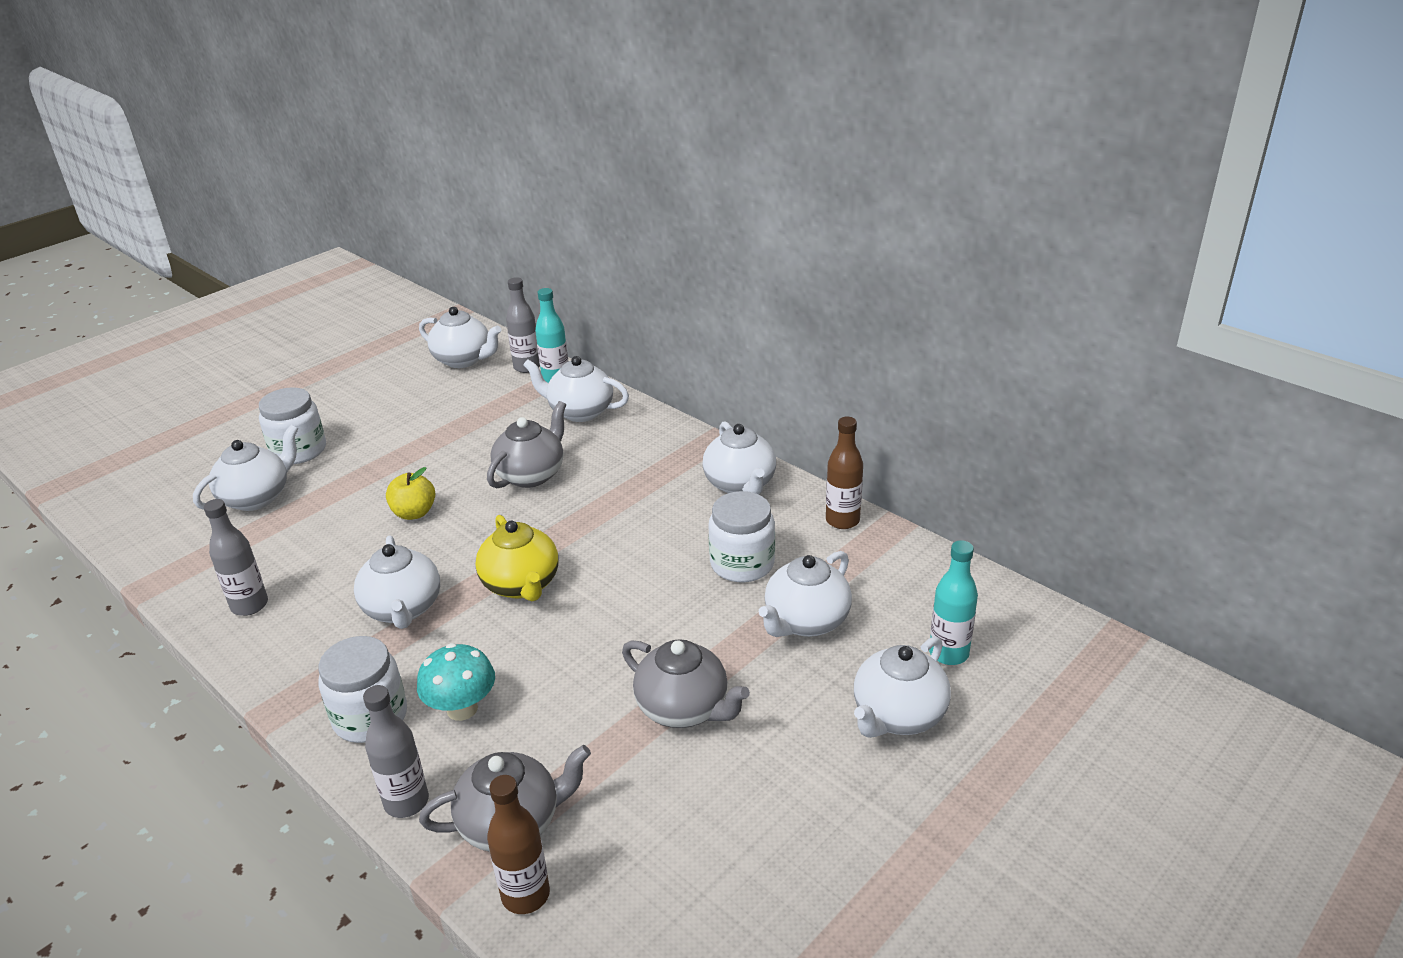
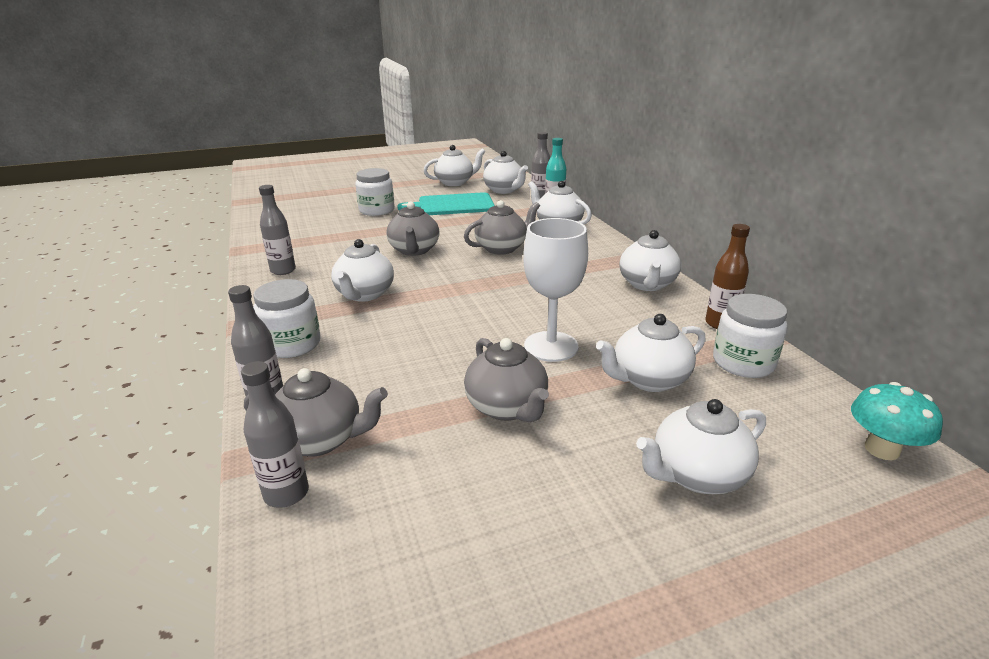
camera: 25 degrees right, 5 degrees down
white teapot [193,425,298,511] -> white teapot moved to [423,145,485,186]
yellow apple [386,467,435,520] -> grey teapot [387,201,439,256]
turquoise mushroom [417,643,495,721] -> turquoise mushroom moved to [851,382,943,460]
yellow teapot [475,515,558,601] -> none
brown bottle [487,775,550,914] -> grey bottle [241,361,309,508]
white jar [708,491,775,582] -> white jar moved to [713,294,787,378]
turquoise bottle [929,540,978,665] -> none
none -> turquoise cutting board [397,192,495,215]
none -> white goblet [523,218,588,362]

